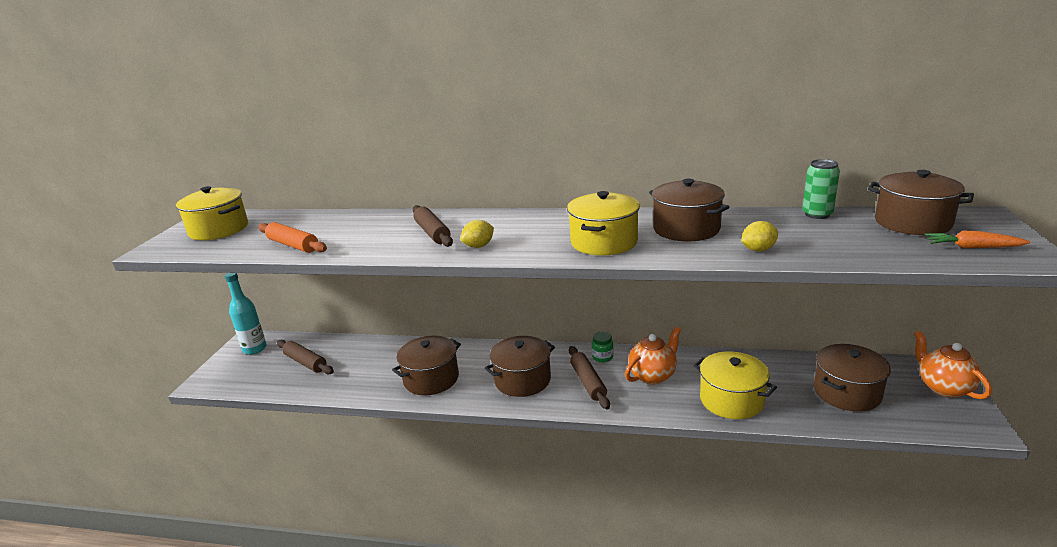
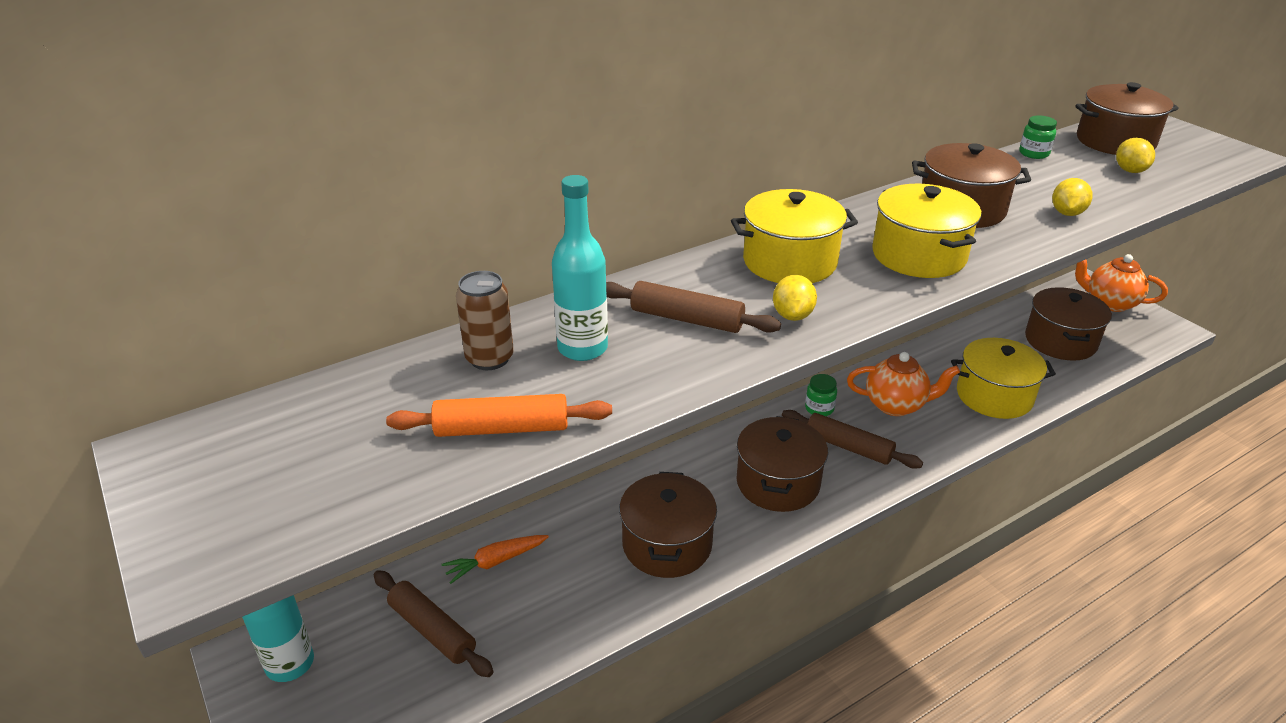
camera: 45 degrees left, 10 degrees up
yellow pot [176,186,248,240] -> yellow pot moved to [731,189,858,283]
brown rolling pin [277,340,334,375] -> brown rolling pin turned 45 degrees clockwise [374,570,493,677]
orange teapot [625,326,681,384] -> orange teapot turned 90 degrees clockwise [847,352,960,416]
green can [802,159,840,219] -> green jar [1020,116,1057,159]
orange carrot [924,230,1030,248] -> orange carrot moved to [441,535,549,584]
none -> brown can [456,271,514,370]
none -> turquoise bottle [552,175,608,361]
none -> yellow lemon [1116,138,1155,173]

